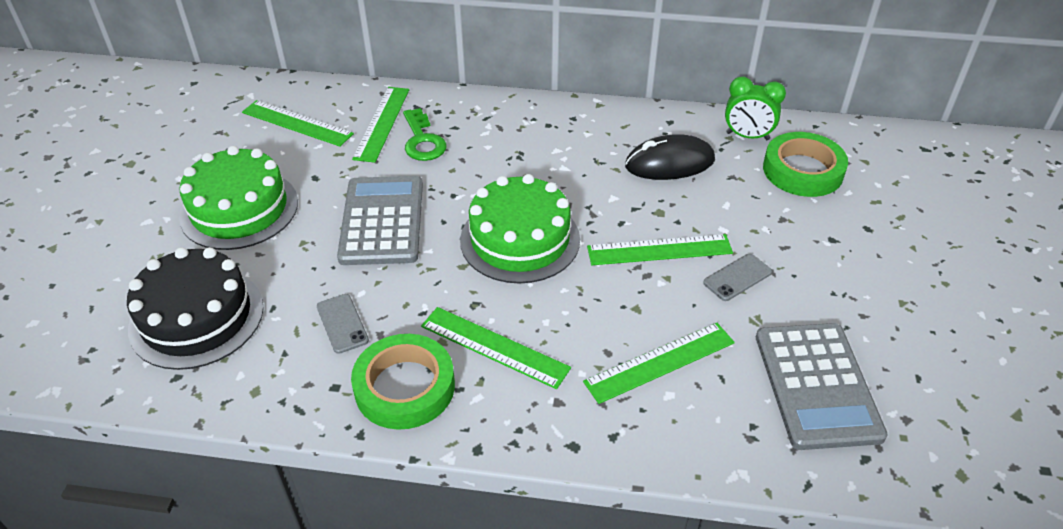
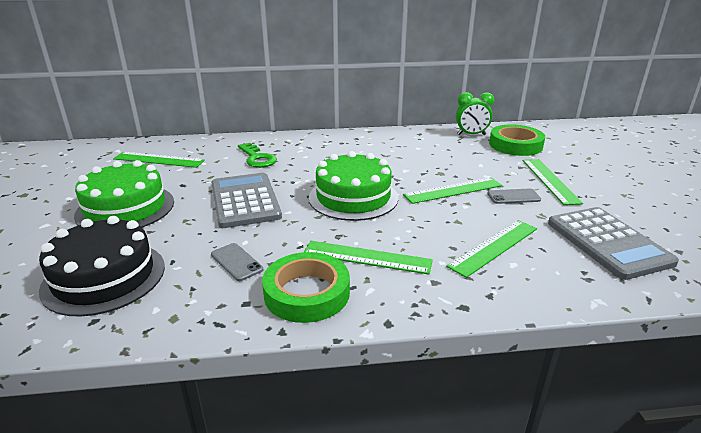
camera: 15 degrees left, 15 degrees down
green ruler [352,87,409,163] -> green ruler moved to [523,159,583,205]
black mouse [625,134,715,180] -> none
grey phone [703,254,772,301] -> grey phone turned 45 degrees clockwise [487,189,541,204]

